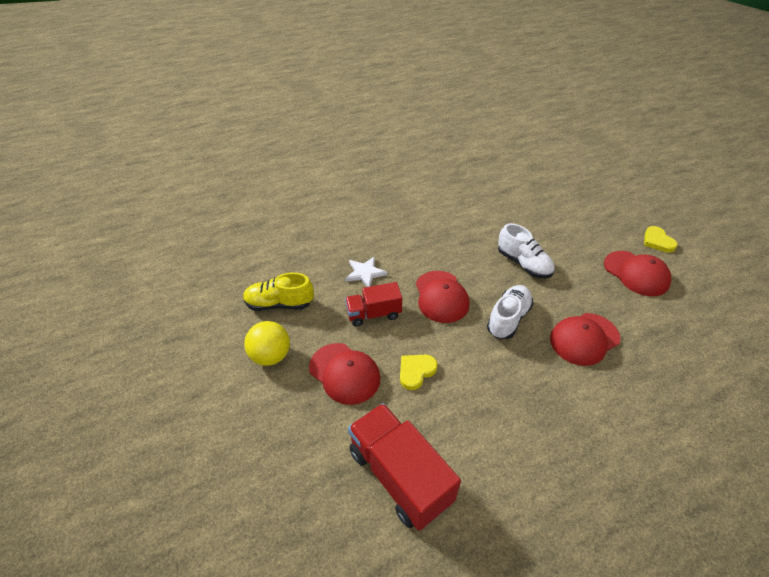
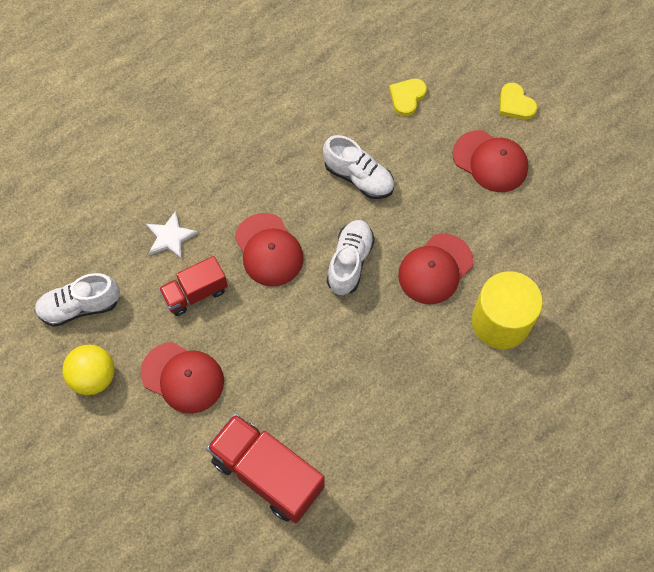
camera: 15 degrees left, 20 degrees up
yellow shoe [243,272,314,311] -> white shoe [34,273,120,327]
yellow heart [400,355,438,390] -> yellow heart moved to [389,79,427,116]
none -> yellow cylinder [472,271,543,349]

